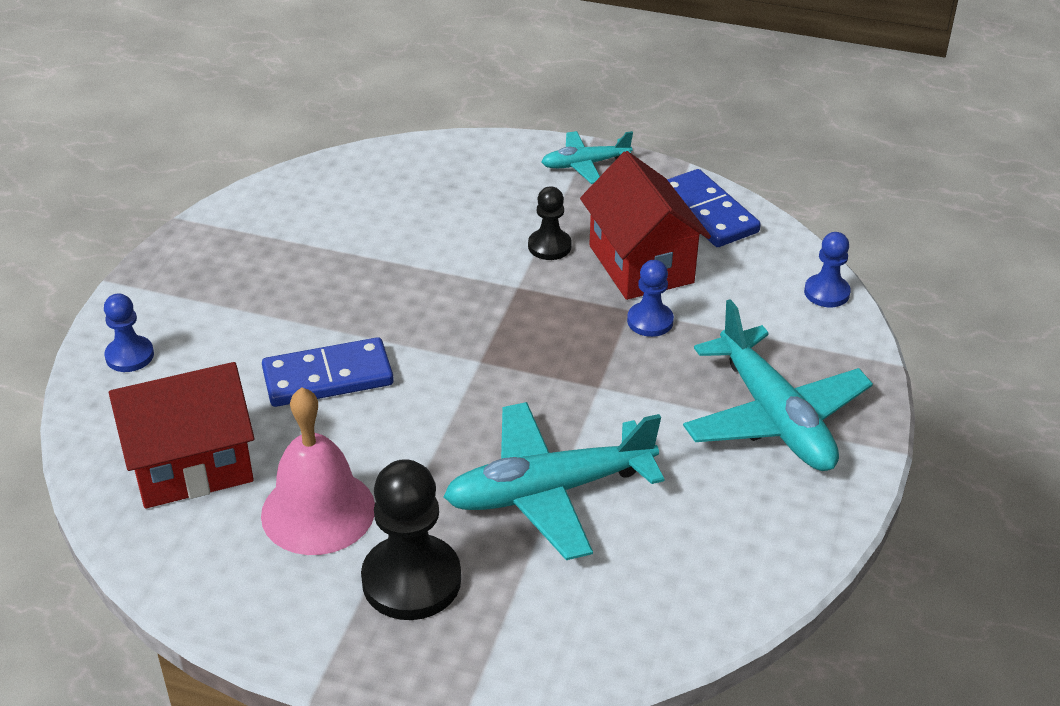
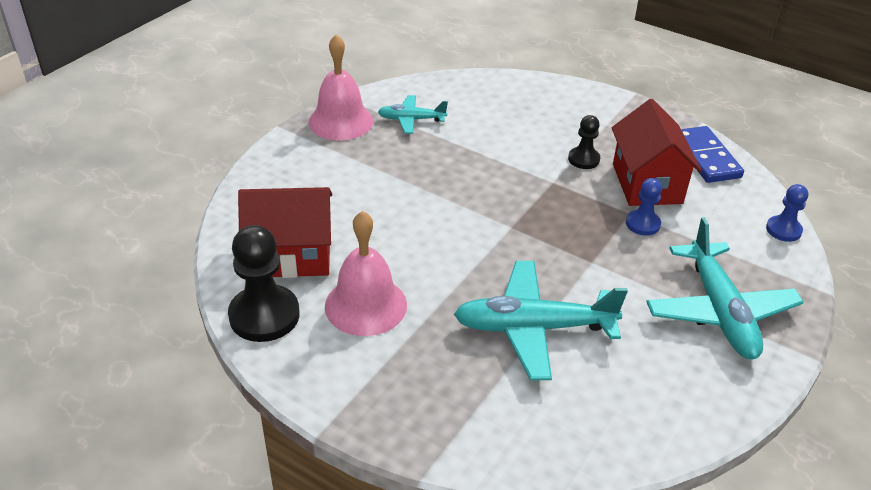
camera: 15 degrees right, 0 degrees up
blue pawn [104,293,154,372] -> none
blue domino [262,337,394,407] -> none
black pawn [361,459,461,620] -> black pawn moved to [228,225,300,342]
turquoise plane [541,131,633,184] -> turquoise plane moved to [378,95,448,134]
none -> pink bell [308,34,373,140]

